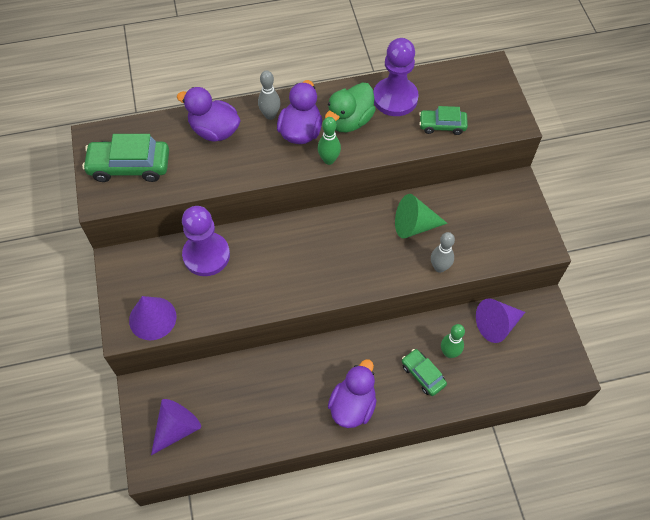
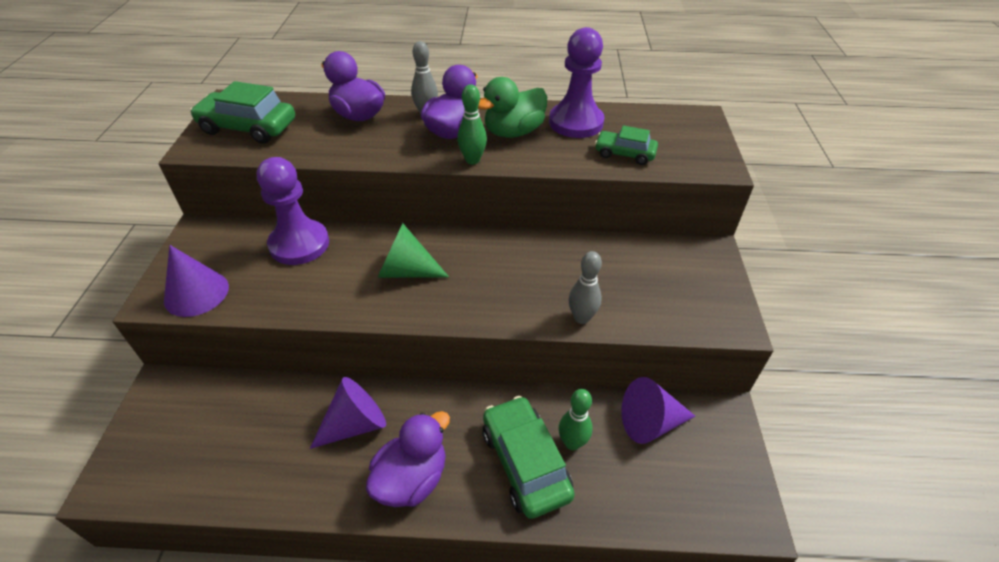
camera: 15 degrees right, 15 degrees down
purple cone [151,399,201,455] -> purple cone moved to [310,377,386,449]
green cone [395,194,448,239] -> green cone moved to [377,223,449,278]
green car [402,349,447,396] -> green car [483,396,575,519], size x1.67

